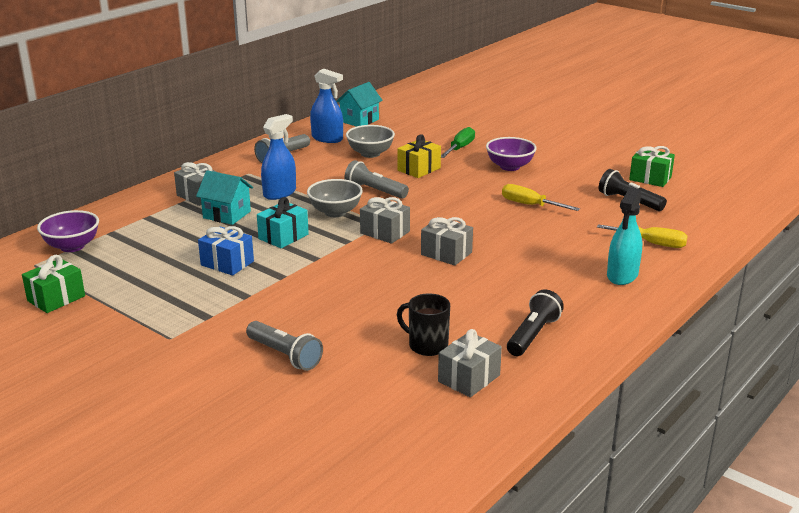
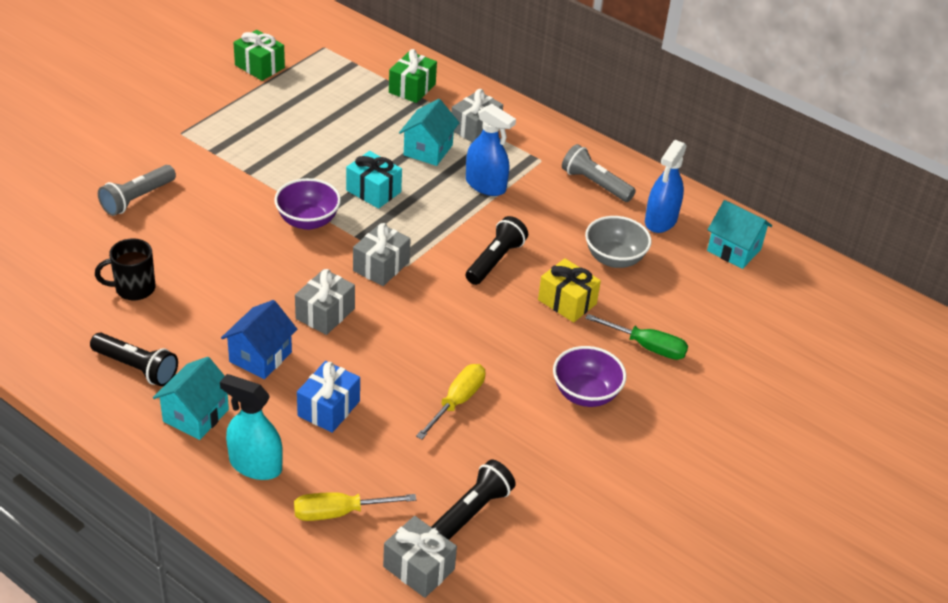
camera: 85 degrees right, 15 degrees up
purple bowl [37,210,99,252] -> purple bowl moved to [274,178,341,230]
blue gift [198,226,254,275] -> blue gift moved to [297,361,360,433]
grey bowl [307,179,363,217] -> none
grey flashlight [344,160,409,199] -> black flashlight [466,216,528,285]
black mug [397,294,450,356] -> black mug turned 135 degrees counterclockwise [95,238,155,301]
grey gift [438,329,502,397] -> grey gift moved to [383,516,457,598]
yellow screwdriver [597,224,688,248] -> yellow screwdriver turned 60 degrees clockwise [294,492,416,521]
green gift [629,146,675,187] -> green gift moved to [389,49,437,103]
none -> turquoise house [153,357,229,440]
none -> blue house [221,300,297,379]

